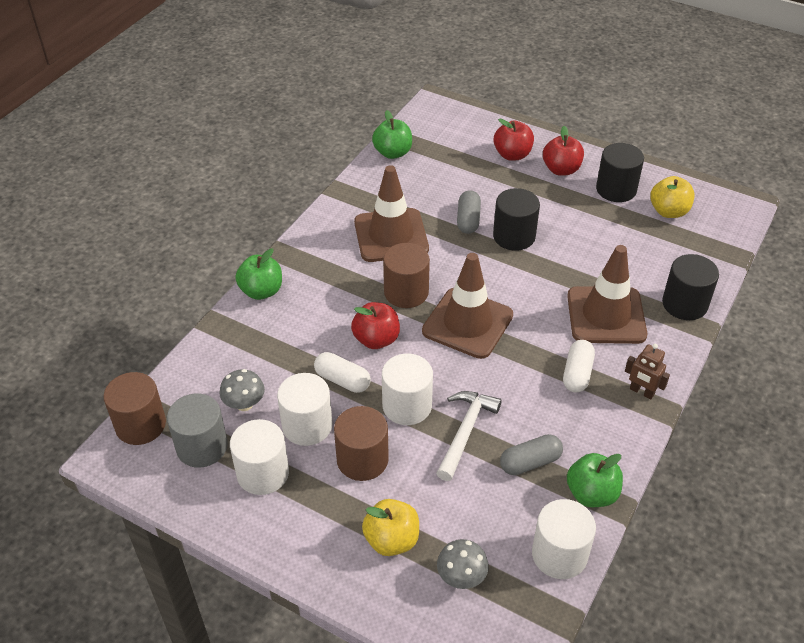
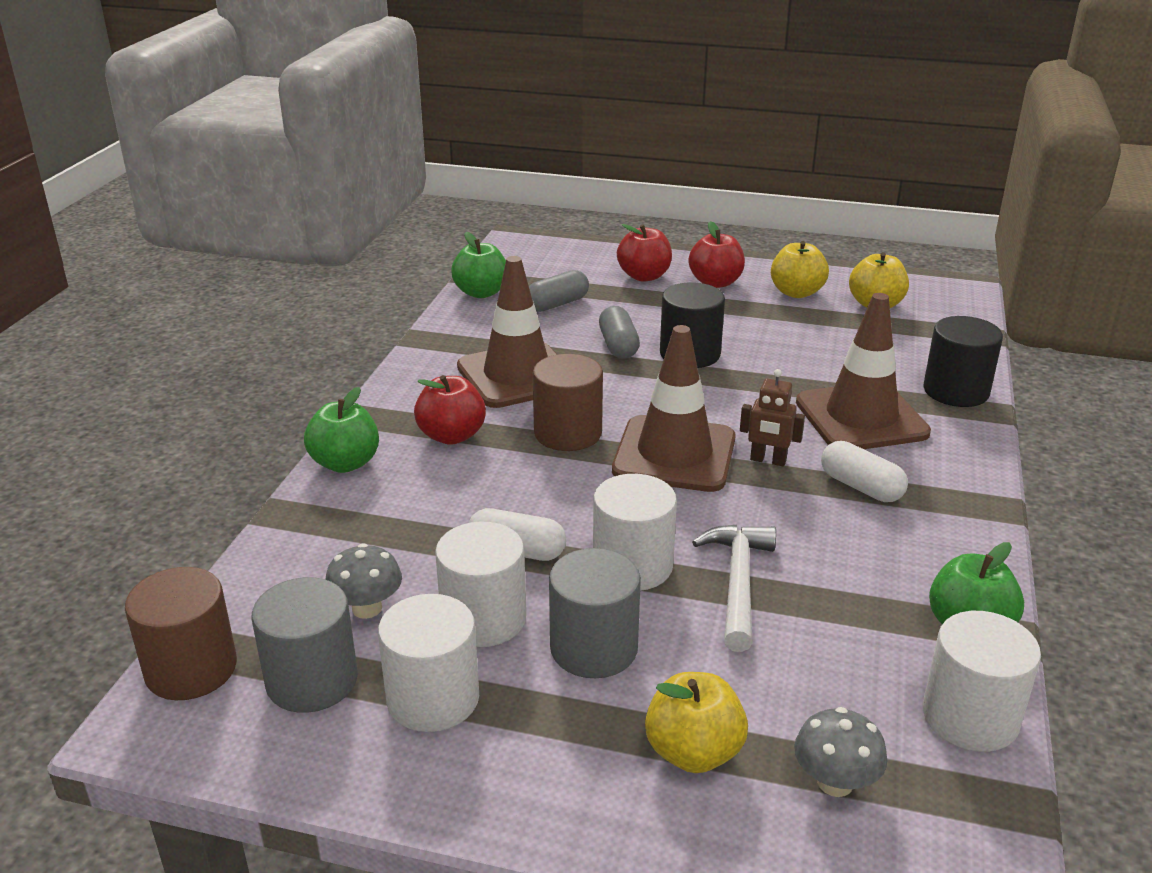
camera: 15 degrees left, 15 degrees down
brown cylinder [334,406,389,481] -> grey cylinder [549,548,641,678]
red apple [351,302,400,349] -> red apple moved to [414,375,486,445]
grey capsule [500,434,563,475] -> grey capsule moved to [529,270,589,312]
white capsule [563,340,595,393] -> white capsule turned 45 degrees counterclockwise [821,441,908,502]
black cylinder [596,143,644,202] -> yellow apple [771,241,829,298]
brown robot [625,344,670,399] -> brown robot moved to [740,369,805,466]

